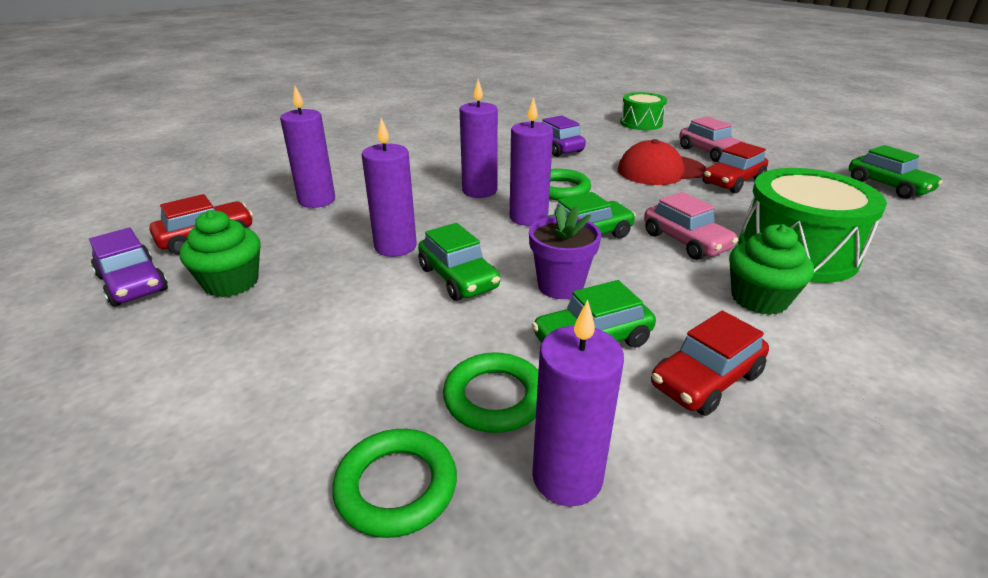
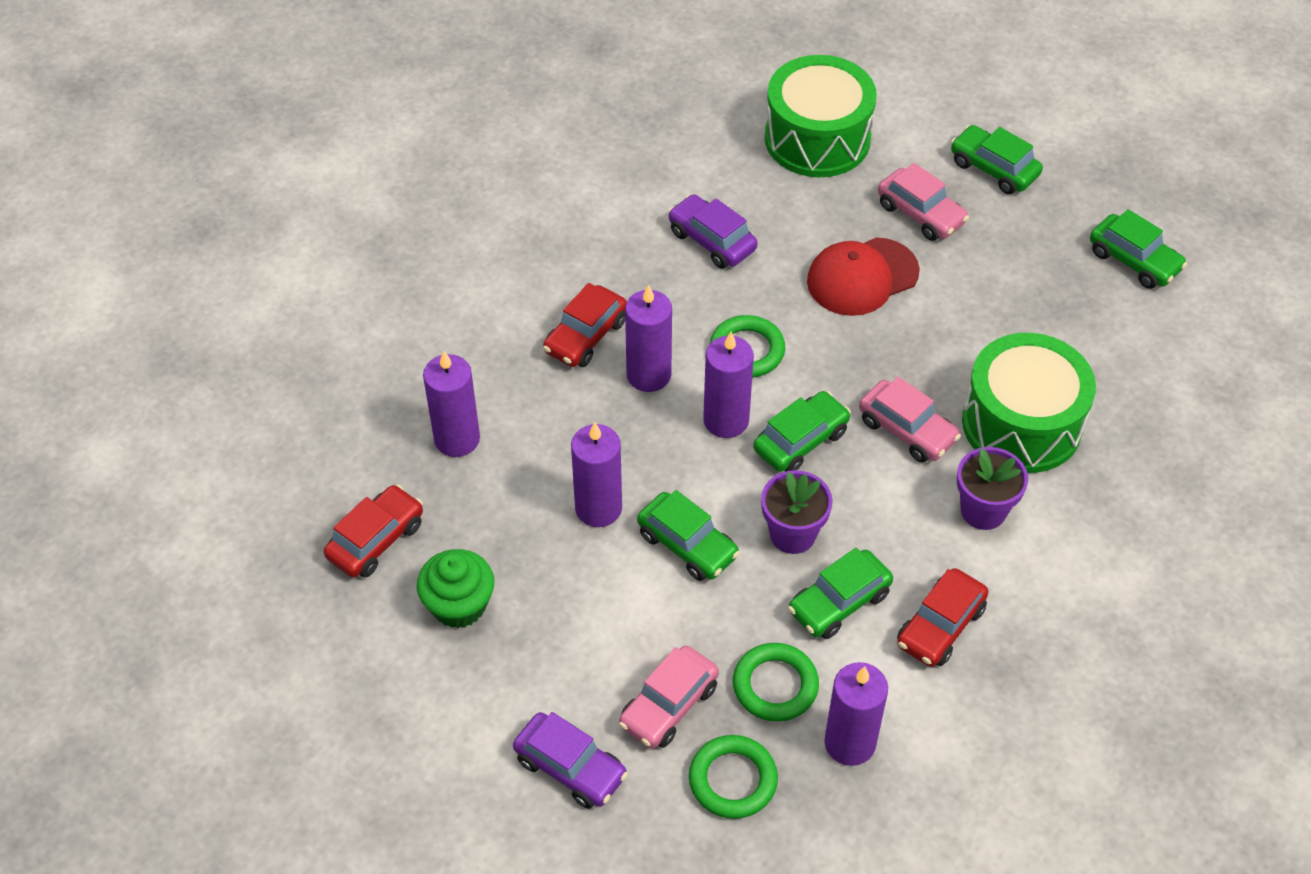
camera: 15 degrees left, 20 degrees up
purple car [89,228,168,307] -> purple car moved to [513,712,628,809]
green drum [620,92,667,130] -> green drum [765,55,877,177], size x1.68
red car [702,142,768,193] -> red car moved to [543,283,627,367]
green cupcake [729,224,814,315] -> purple flower pot [957,447,1028,530]
none -> pink car [619,646,719,749]
none -> green car [951,125,1043,194]

